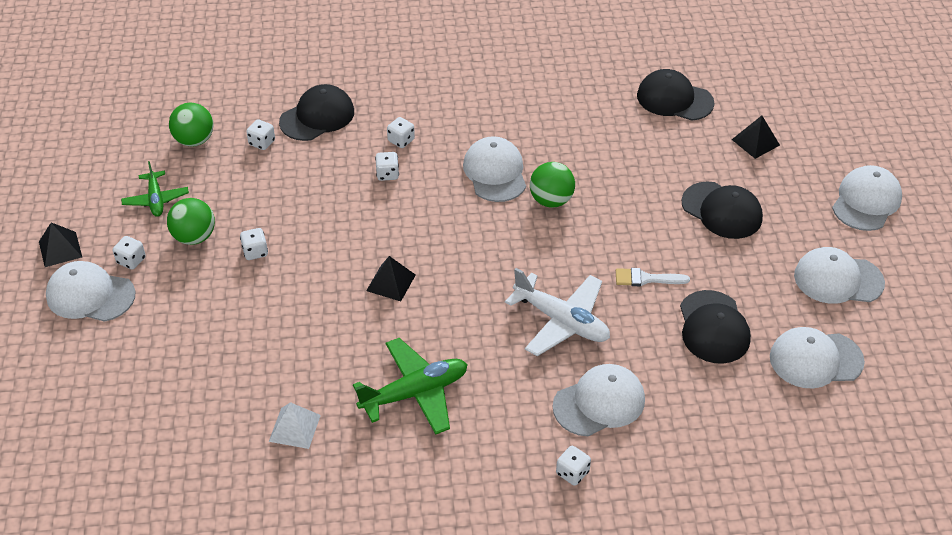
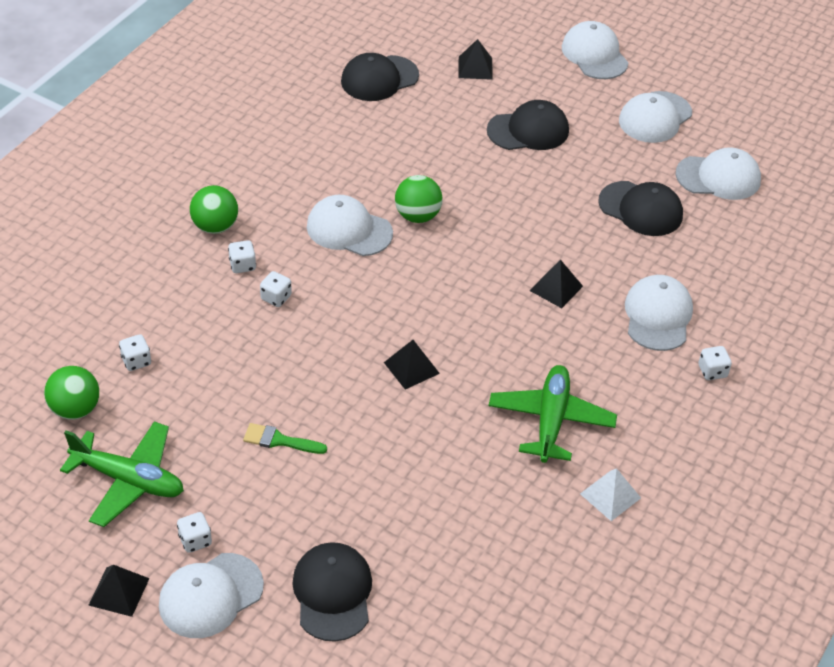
camera: 55 degrees left, 0 degrees up
green plane [121,161,189,217] -> green plane [60,421,184,527], size x1.65
green ball [167,198,215,245] -> green ball moved to [190,185,238,234]
white dice [240,228,268,260] -> green brush [243,423,327,454]
white pyramid [269,402,321,449] -> white pyramid moved to [580,468,641,521]
black cap [279,84,354,141] -> black cap moved to [292,542,372,642]
white plane [505,268,610,356] -> black pyramid [529,260,583,308]
white brush [616,268,690,286] -> none
white cap [770,327,865,388] -> white cap turned 120 degrees counterclockwise [675,147,761,200]

